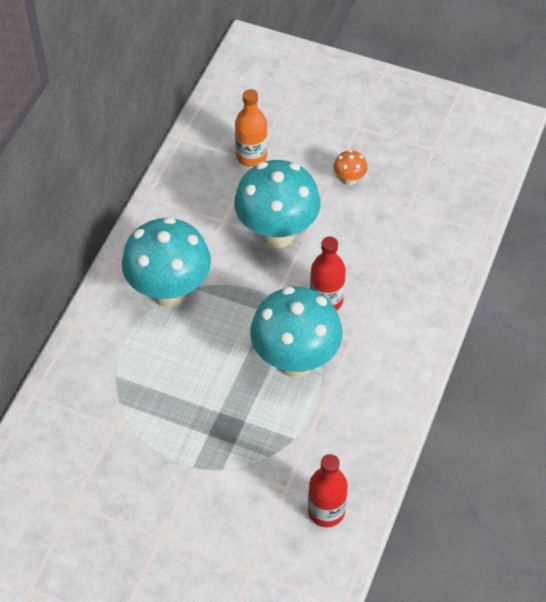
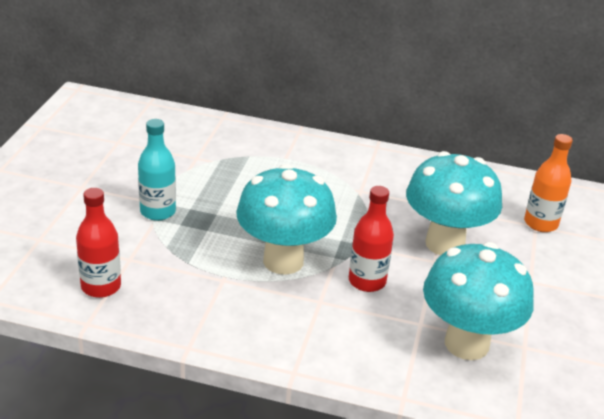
camera: 80 degrees right, 20 degrees down
turquoise mushroom [122,217,211,308] -> turquoise mushroom moved to [423,242,534,360]
orange mushroom [333,150,367,186] -> none
none -> turquoise bottle [138,119,176,221]

